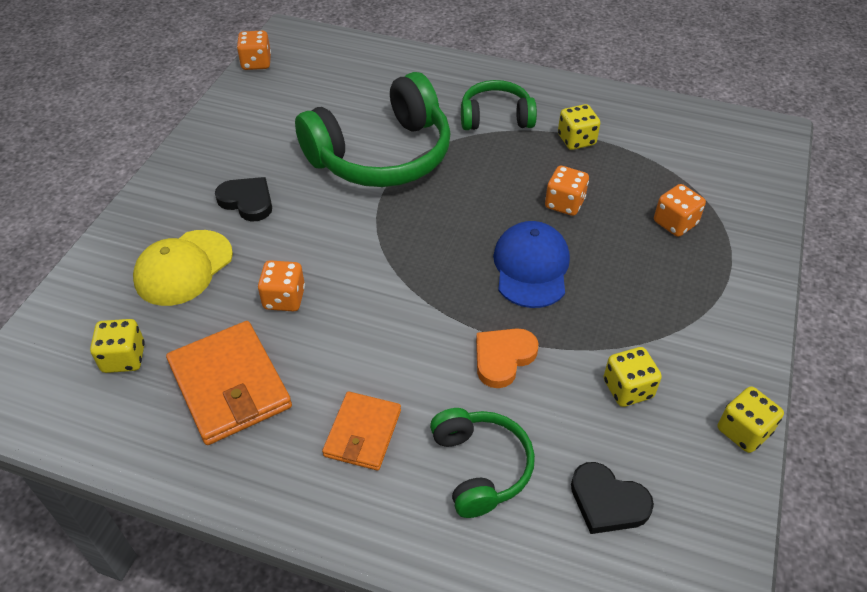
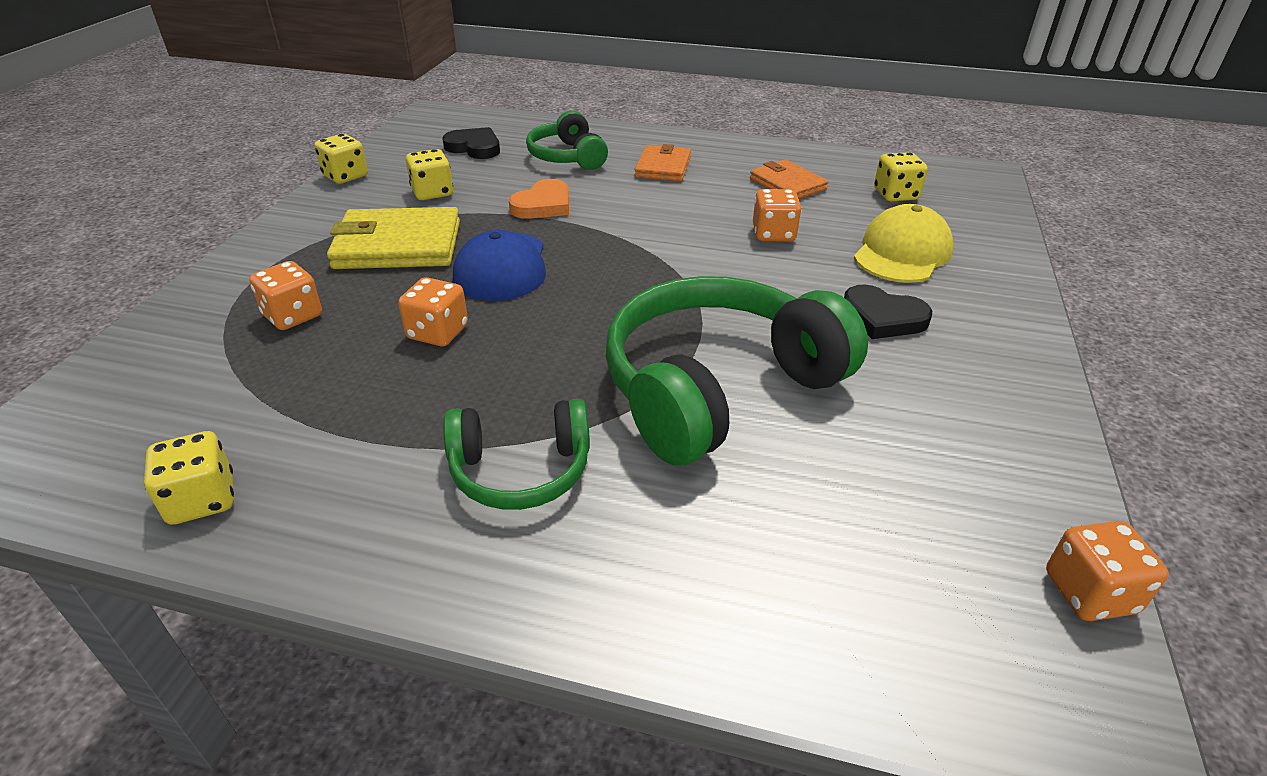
camera: 175 degrees right, 10 degrees down
orange wallet [166,321,292,445] -> orange wallet [750,159,828,199], size x0.62
yellow dice [558,104,600,150] -> yellow dice moved to [144,431,234,525]
none -> yellow wallet [327,207,460,269]

